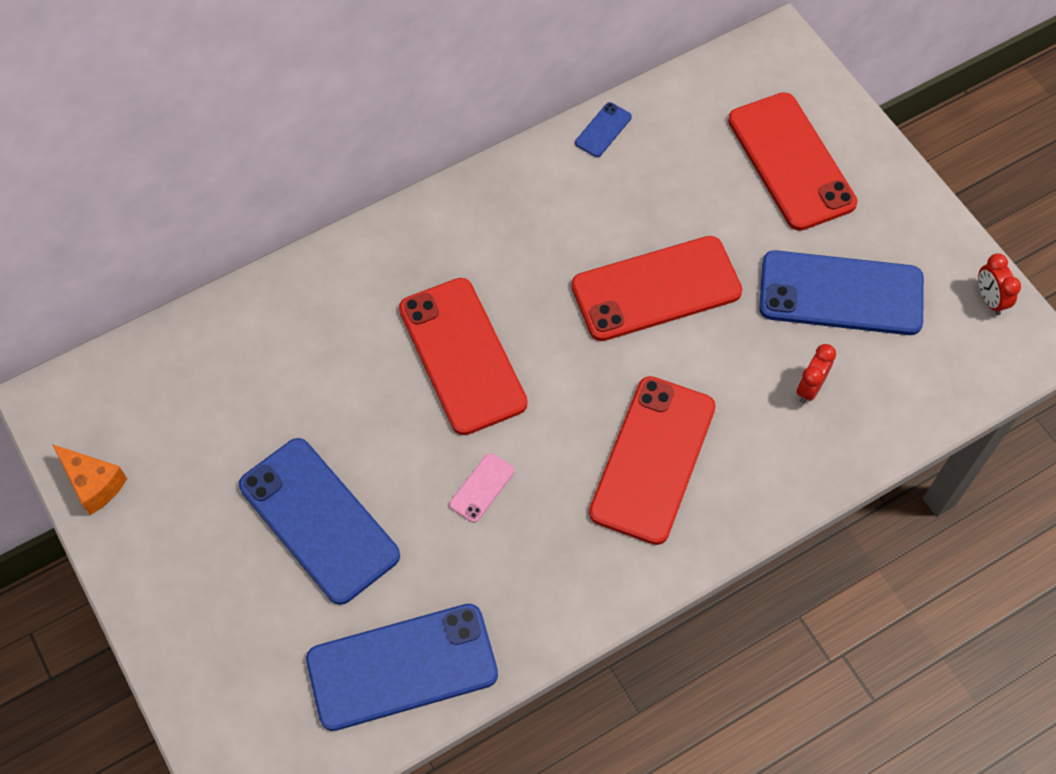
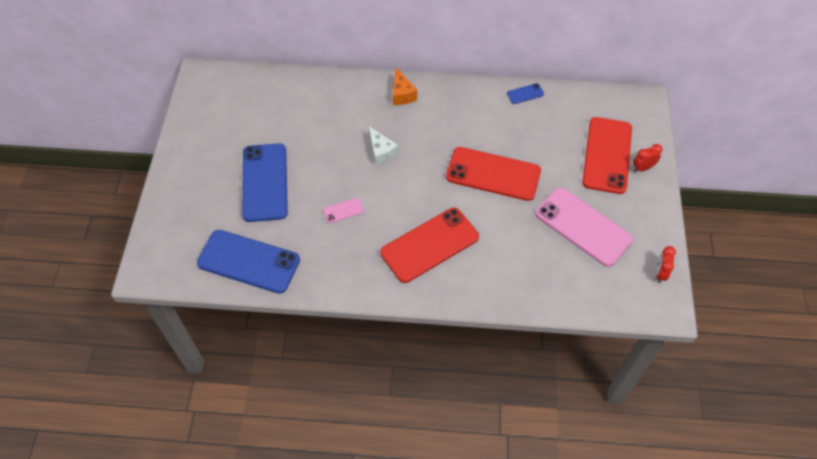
camera: 35 degrees right, 5 degrees down
orange cheese [52,444,127,515] -> orange cheese moved to [393,68,417,105]
red phone [399,278,528,435] -> white cheese [368,126,398,166]
blue phone [759,250,924,335] -> pink phone [535,188,633,267]
red clock [796,344,836,403] -> red clock moved to [633,144,662,172]

